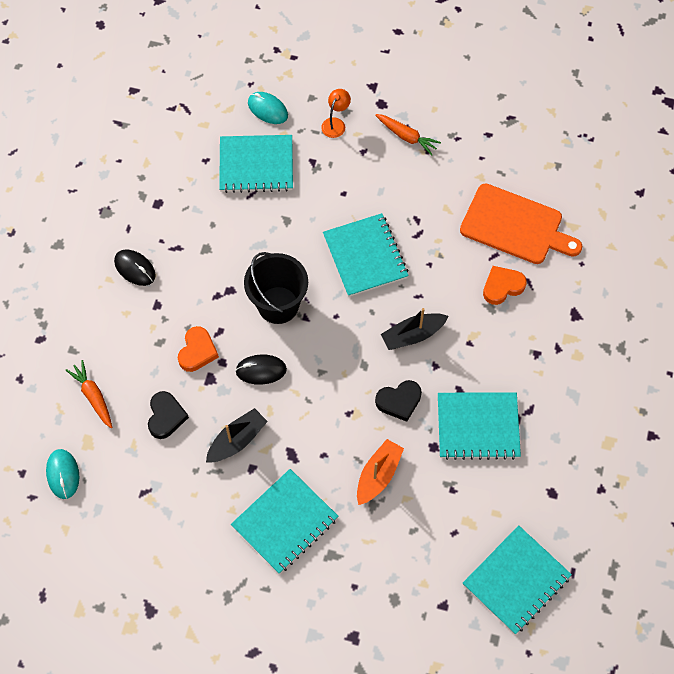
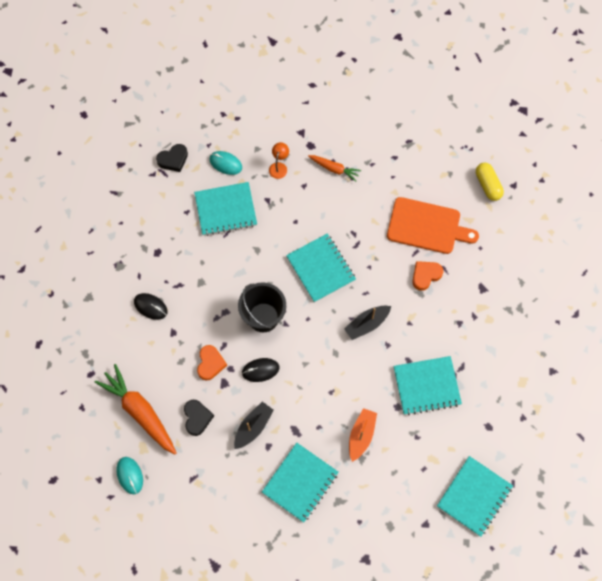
camera: 10 degrees left, 5 degrees up
orange carrot [66,360,112,428] -> orange carrot [95,364,176,454], size x1.84
black heart [375,380,422,422] -> black heart moved to [156,144,188,172]
none -> yellow capsule [476,163,504,201]

